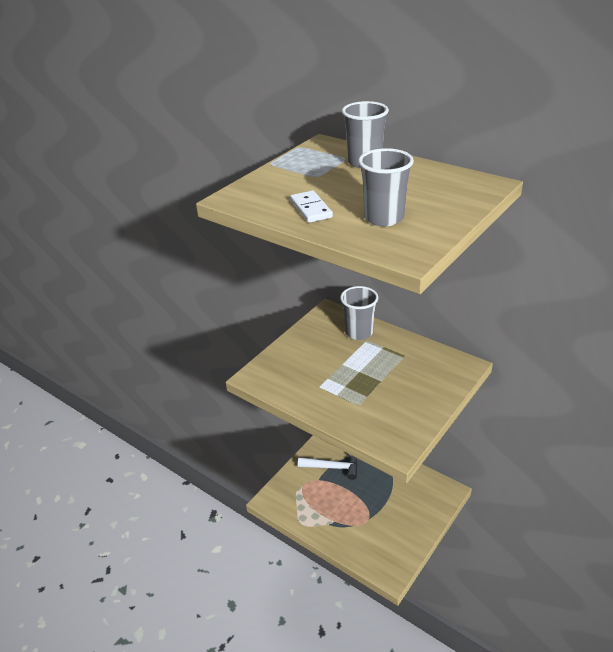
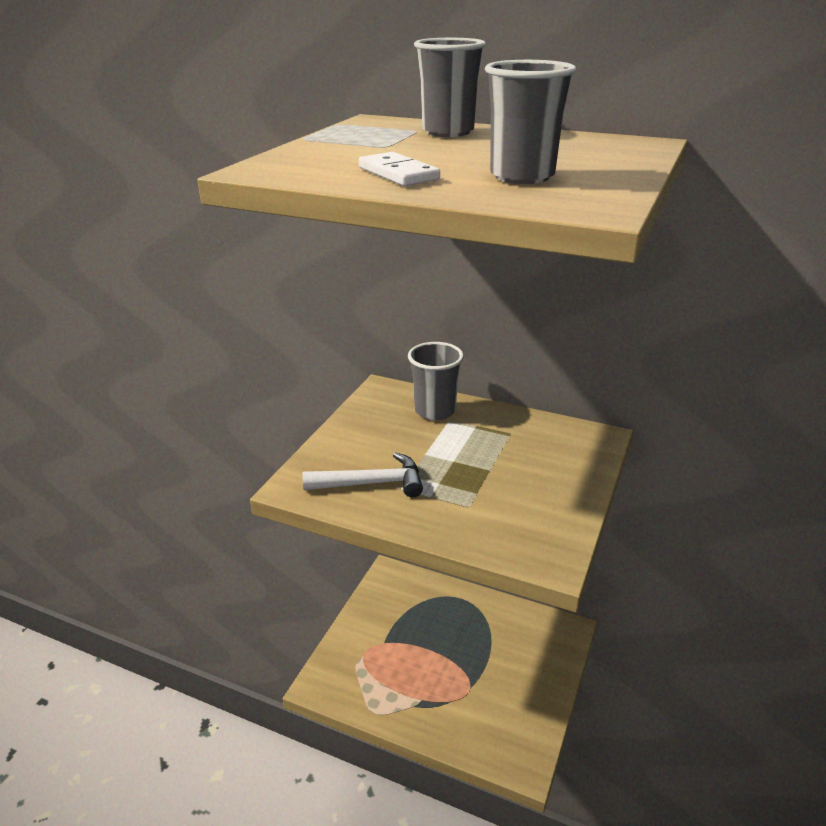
camera: 15 degrees left, 5 degrees down
white hammer [298,453,358,480] -> white hammer moved to [302,452,423,497]

